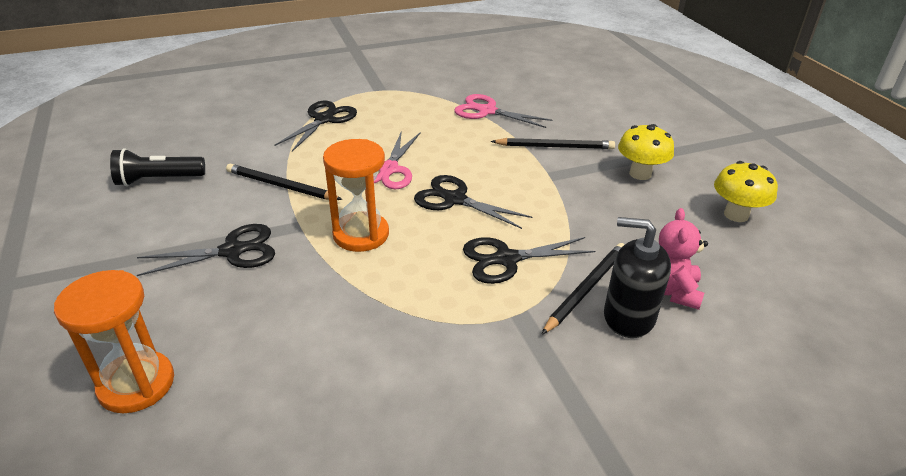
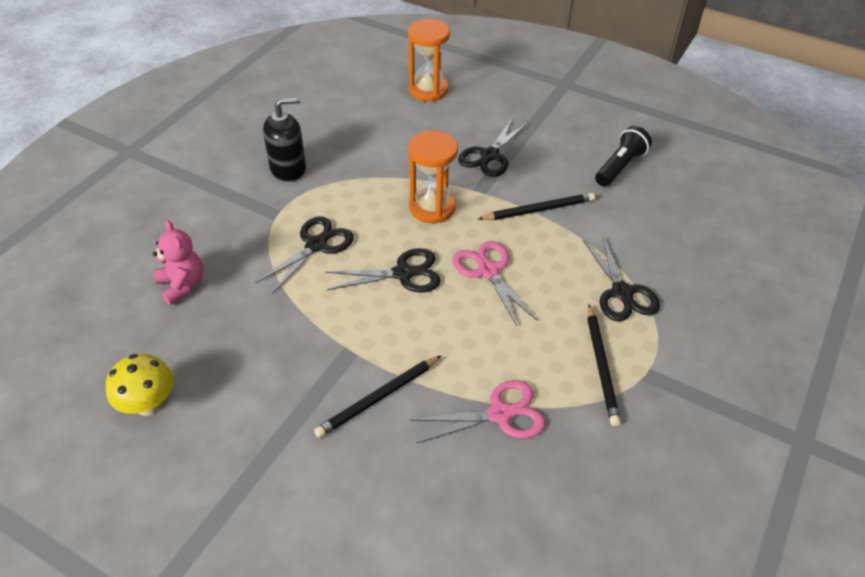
camera: 140 degrees right, 10 degrees up
black pencil [541,243,625,335] -> black pencil moved to [587,305,621,426]
black soap dispenser [604,217,671,338] -> black soap dispenser moved to [263,97,306,182]
yellow mushroom [618,124,674,180] -> none

